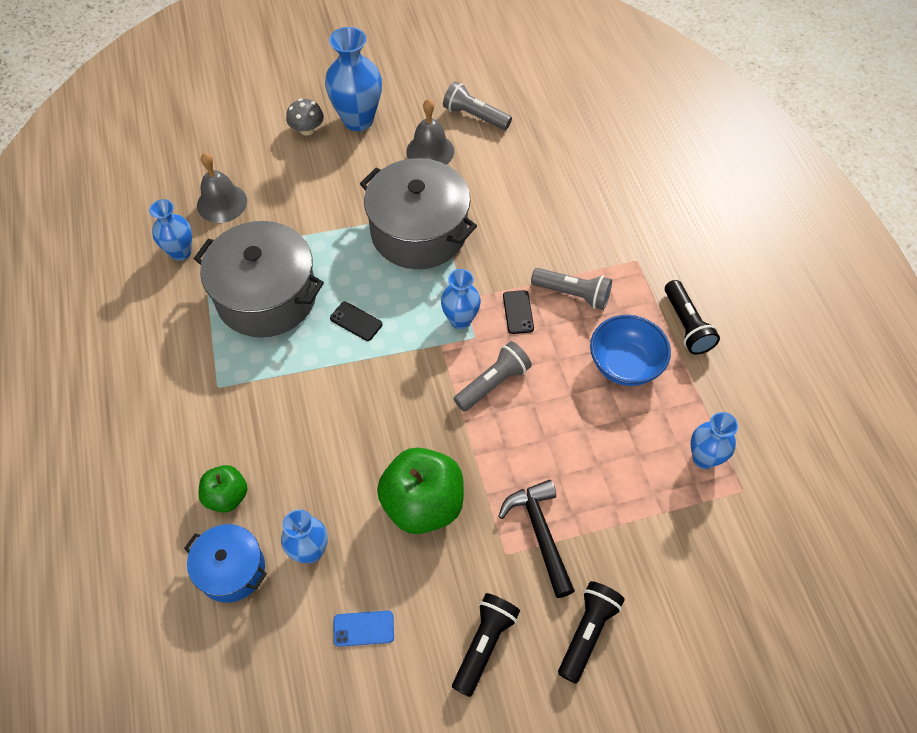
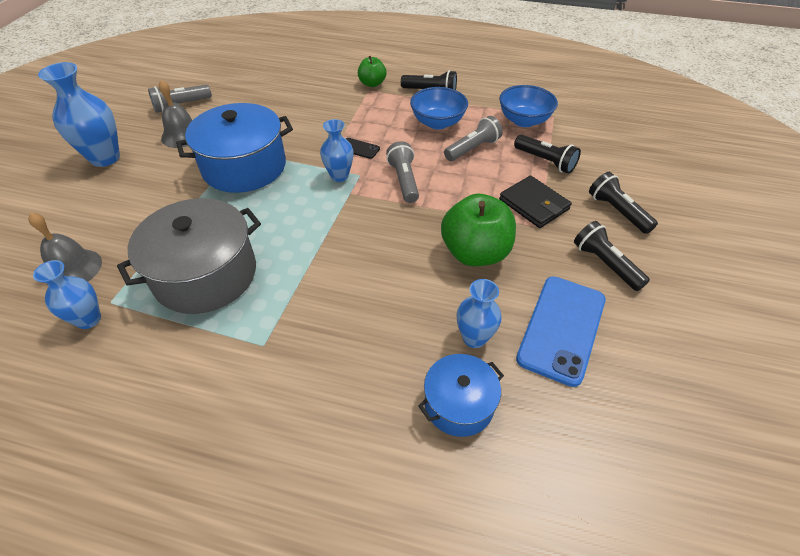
camera: 60 degrees left, 10 degrees down
green apple [198,465,247,513] -> green apple moved to [358,56,386,87]
grey mushroom [286,99,324,135] -> none
black phone [330,302,382,341] -> none
blue phone [334,611,394,647] -> blue phone [516,276,605,387], size x2.23
grey pot [360,158,477,269] -> blue pot [176,103,293,193]
black hammer [498,480,575,598] -> black wallet [499,176,572,228]
grey flashlight [531,268,612,310] -> grey flashlight moved to [444,116,503,161]
blue vase [691,412,738,469] -> blue bowl [499,85,558,127]
none -> black flashlight [514,134,581,174]

